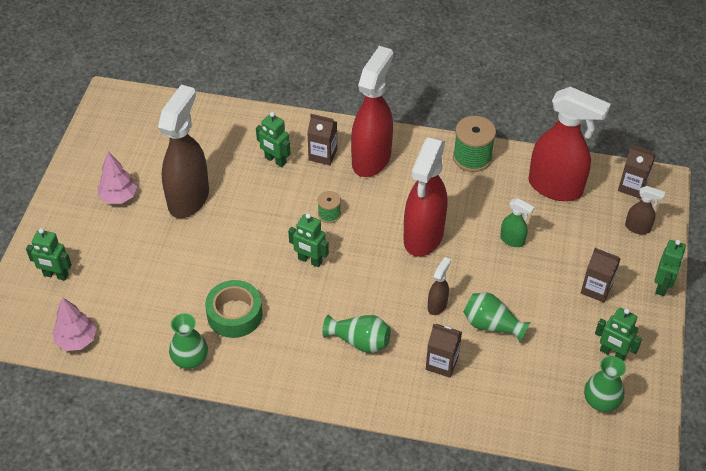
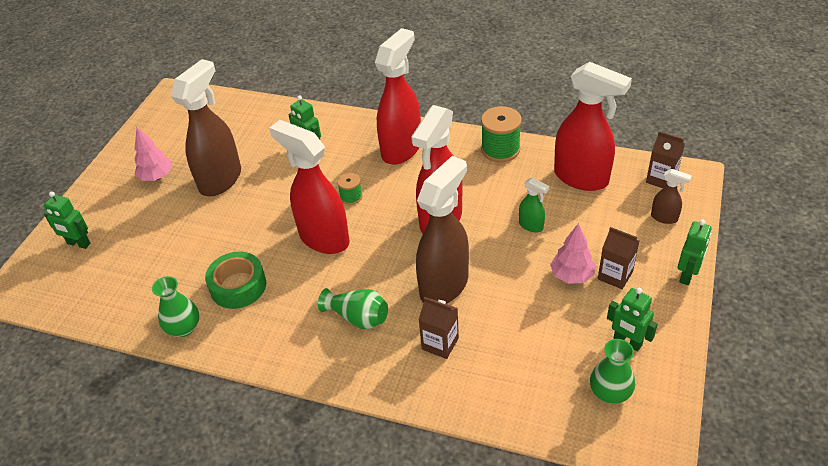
camera: 10 degrees right, 5 degrees down
pink tree [53,297,97,351] -> pink tree moved to [550,223,595,284]
green robot [288,213,329,267] -> red spray bottle [269,120,350,254]
brown carton [307,114,337,165] -> none
brown spray bottle [428,257,451,315] -> brown spray bottle [416,156,469,304], size x2.25
green vase [463,292,531,342] -> none

